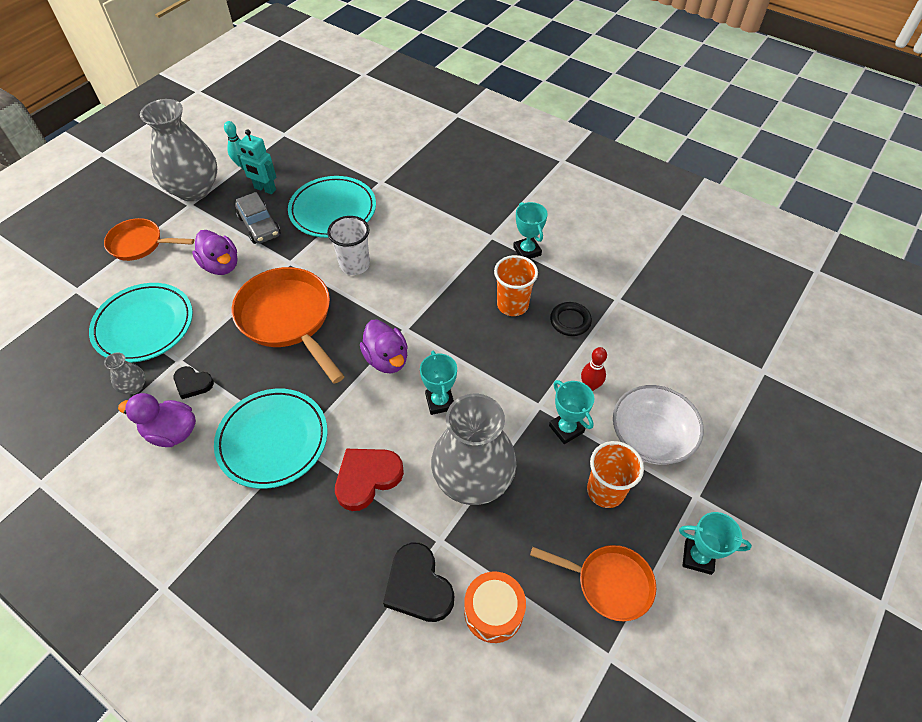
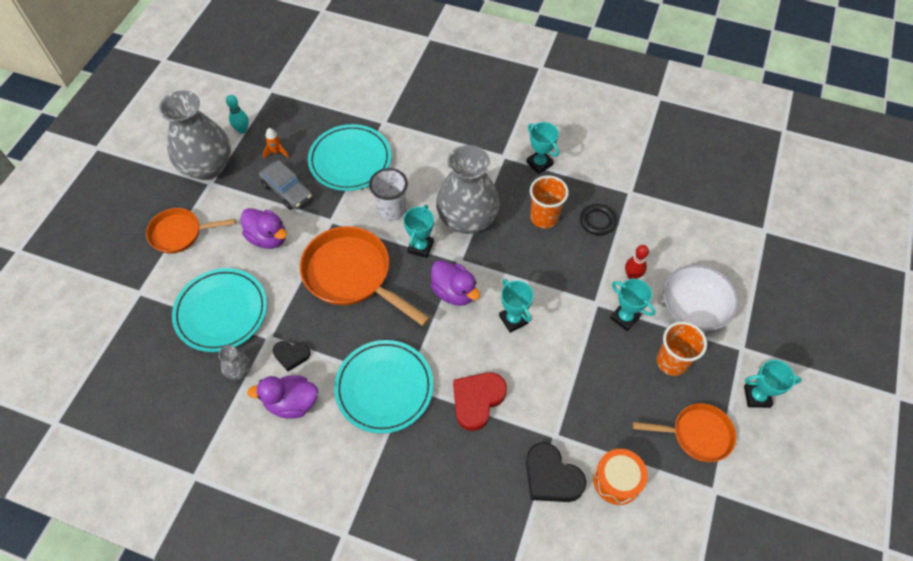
camera: 15 degrees left, 5 degrees up
turquoise robot [237,130,276,194] -> orange rocket [263,128,289,159]
grey vase [431,394,516,505] -> grey vase moved to [436,145,500,234]
none -> turquoise trophy [403,205,434,258]

